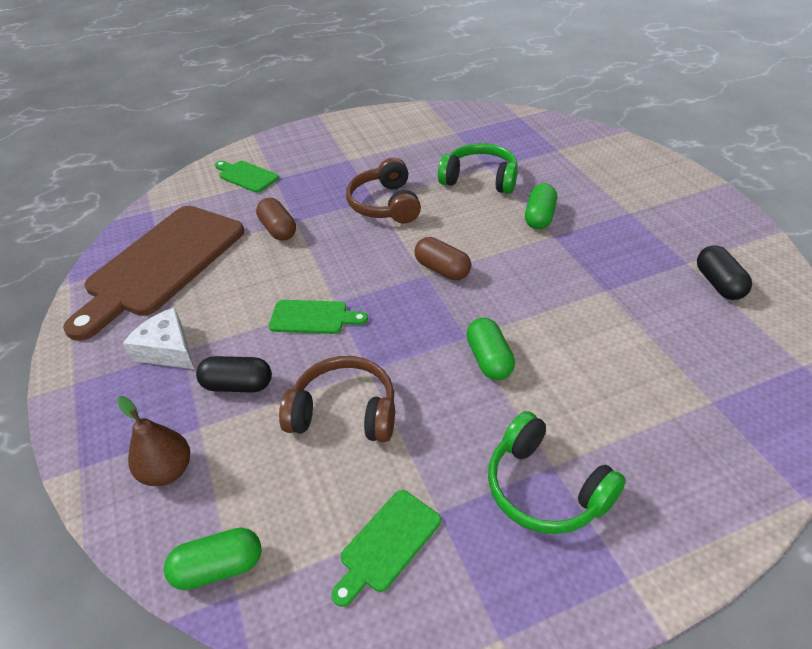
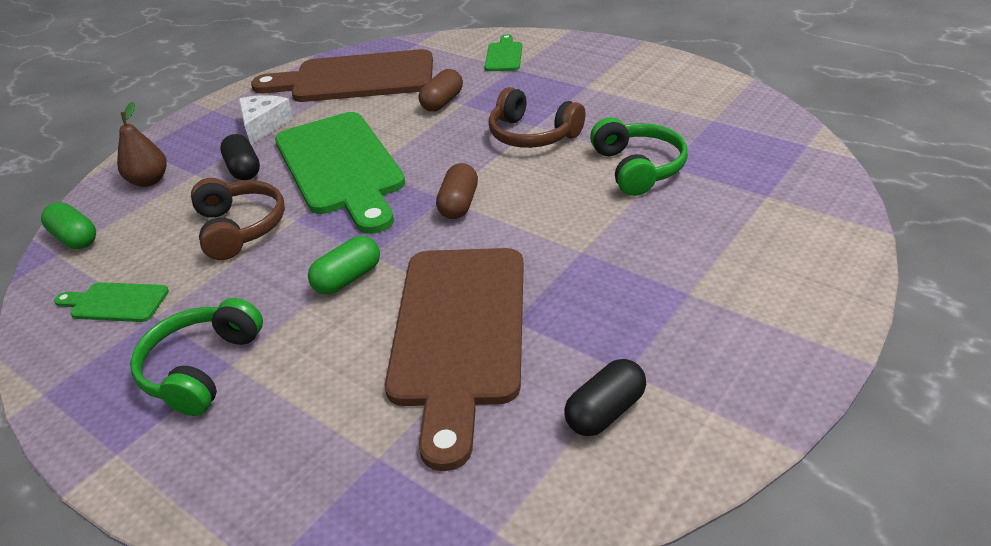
camera: 60 degrees right, 5 degrees down
green cutting board [269,300,368,334] -> green cutting board [275,112,405,234], size x2.29
brown headphones [346,158,421,224] -> brown headphones turned 105 degrees counterclockwise [489,87,586,148]
green capsule [525,183,557,229] -> none
none -> brown cutting board [385,248,524,471]

